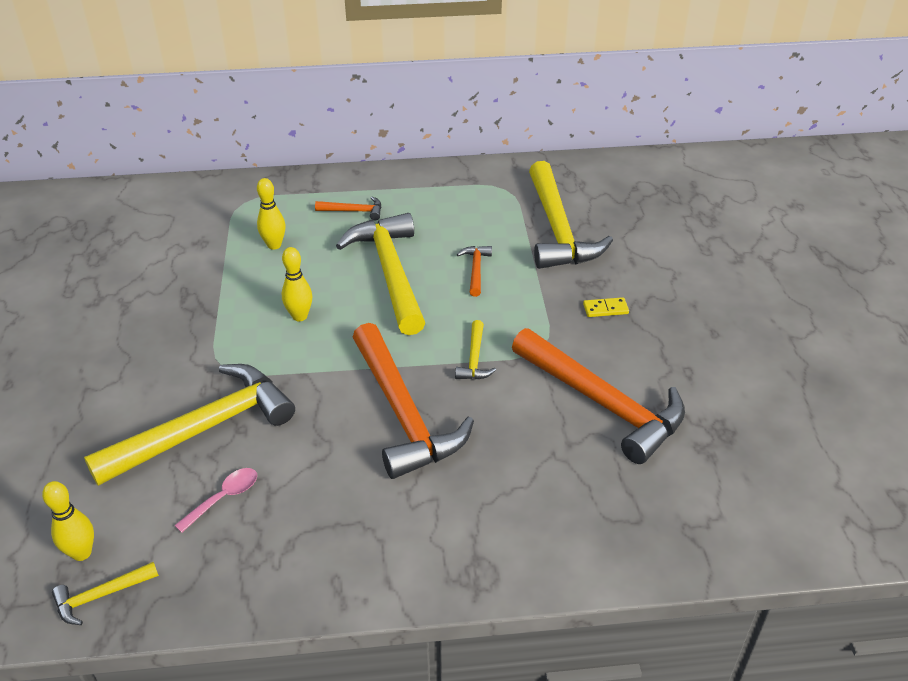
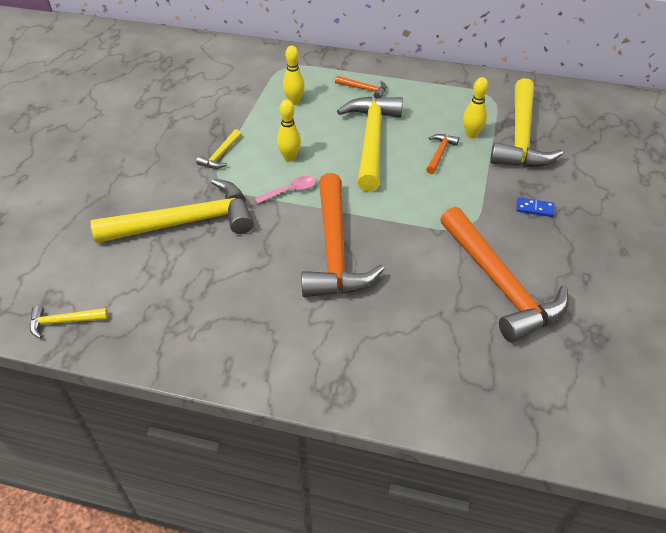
camera: 20 degrees right, 5 degrees up
yellow bowling pin [42,481,94,561] -> yellow bowling pin moved to [463,77,488,138]
pink spoon [174,468,257,533] -> pink spoon moved to [255,176,316,204]
yellow hammer [455,320,496,380] -> yellow hammer moved to [196,129,241,169]
yellow domino [583,297,629,317] -> blue domino [516,197,554,217]

